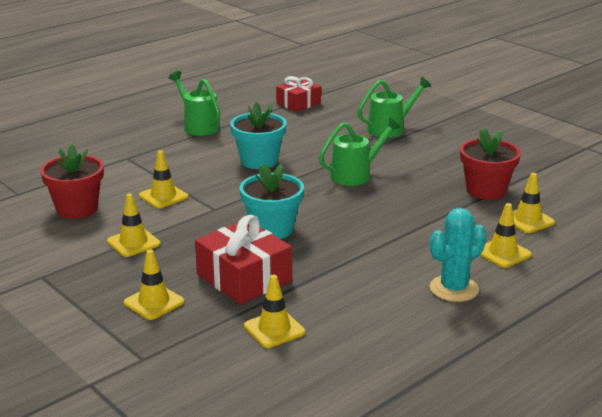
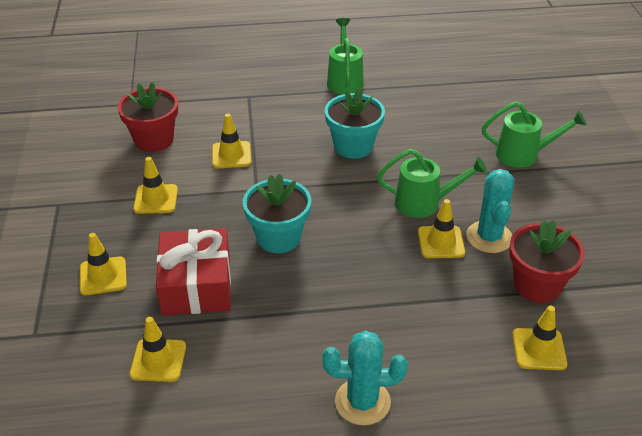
camera: 35 degrees right, 15 degrees up
red gift [276,76,321,112] -> none
yellow traffic cone [480,203,532,268] -> yellow traffic cone moved to [418,199,465,258]
none -> turquoise cactus [466,169,515,253]

